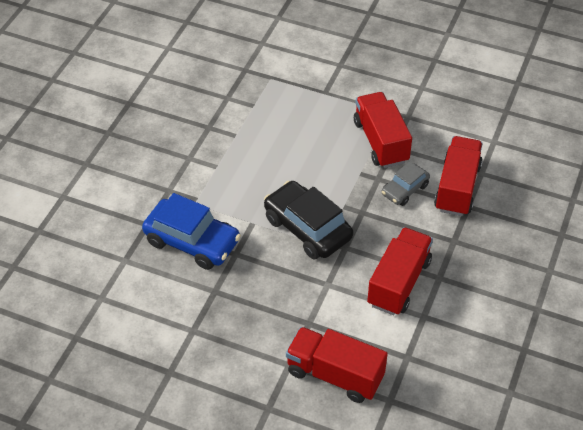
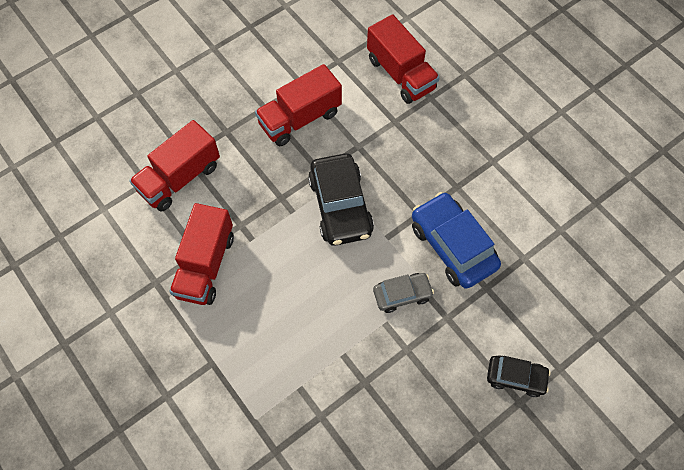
camera: 150 degrees left, 15 degrees up
grey car [382,161,430,206] -> grey car moved to [373,273,434,313]
none -> black car [487,355,551,397]

